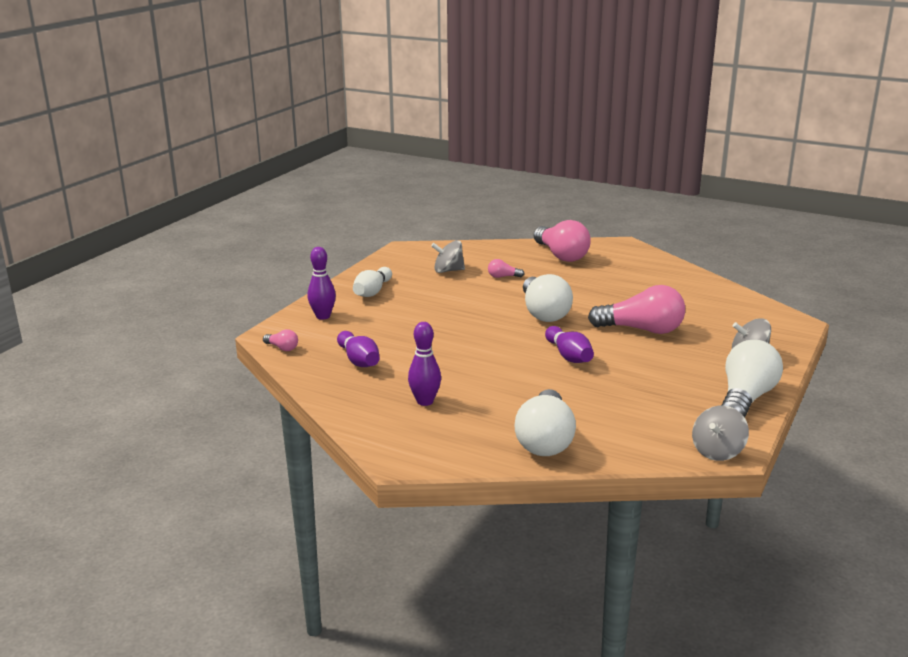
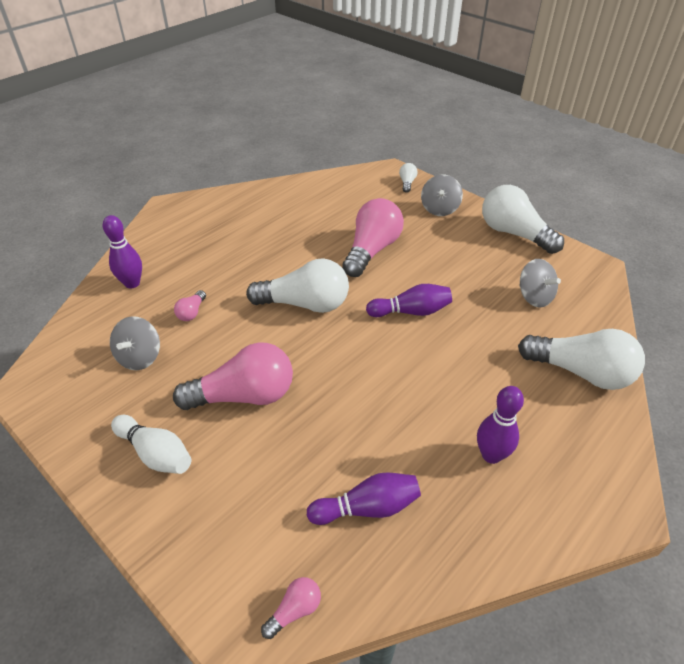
camera: 75 degrees left, 20 degrees up
purple bowling pin [308,247,336,320] -> purple bowling pin moved to [103,215,142,289]
pink light bulb [534,220,591,262] -> pink light bulb moved to [173,342,293,410]
grey spinning top [692,406,749,461] -> grey spinning top moved to [519,259,561,308]
none -> white light bulb [399,163,417,193]

